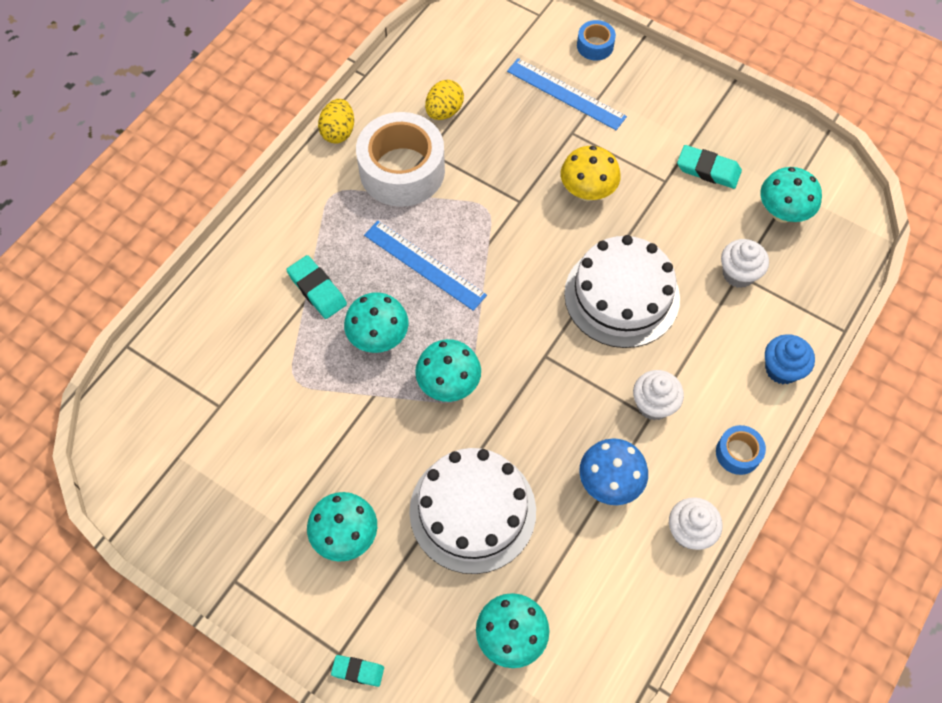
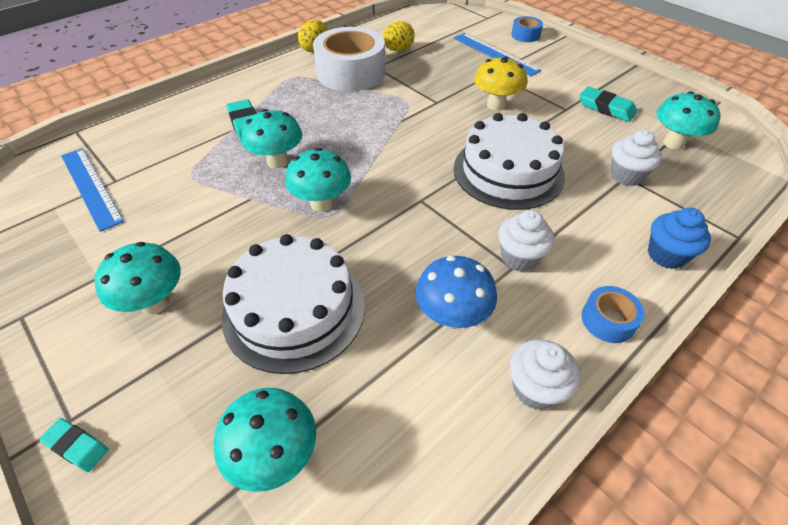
camera: 15 degrees right, 15 degrees down
blue ruler [364,221,487,311] -> blue ruler moved to [61,148,124,232]

